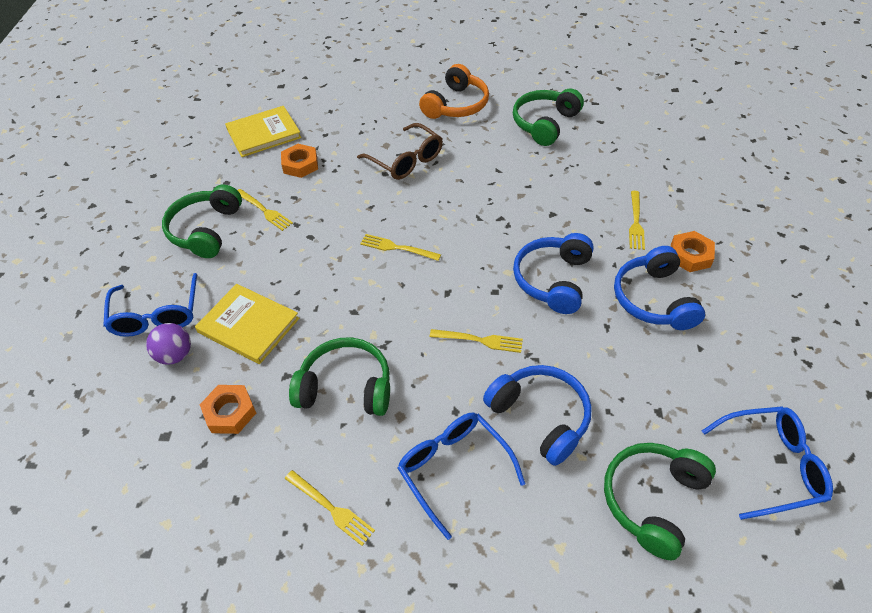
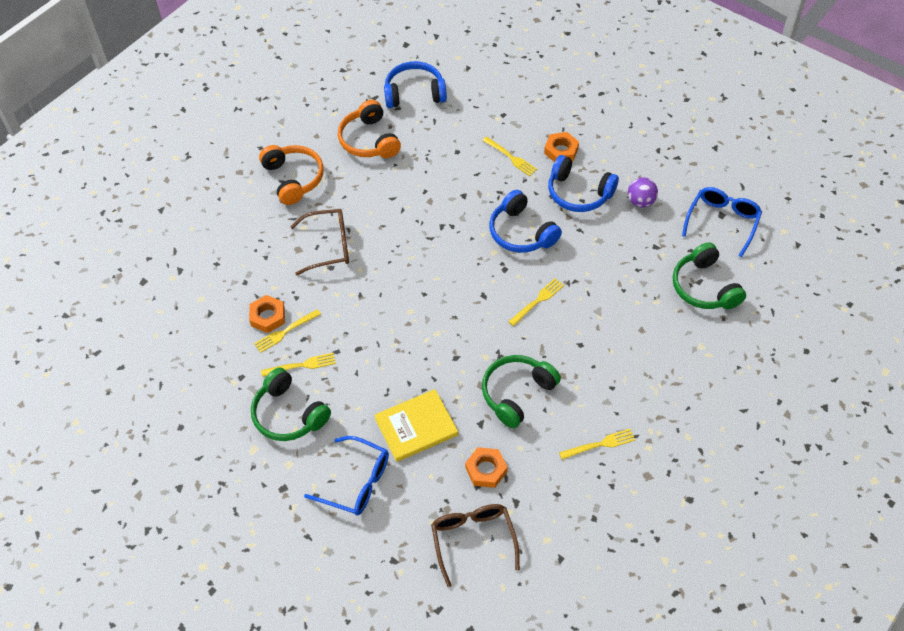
camera: 55 degrees left, 5 degrees up
purple ball [146,323,191,365] -> purple ball moved to [628,177,658,208]
yellow book [225,106,301,157] -> none
yellow fork [360,234,441,261] -> yellow fork moved to [254,309,321,353]
blue glasses [398,412,525,540] -> none
blue headphones [483,365,592,466] -> blue headphones moved to [384,61,447,108]
green headphones [513,88,584,146] -> orange headphones [338,100,401,158]
none -> brown glasses [431,504,520,587]

